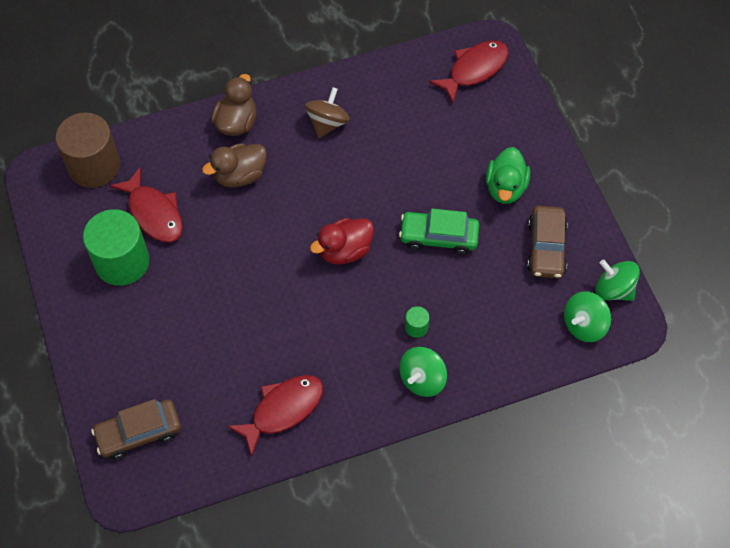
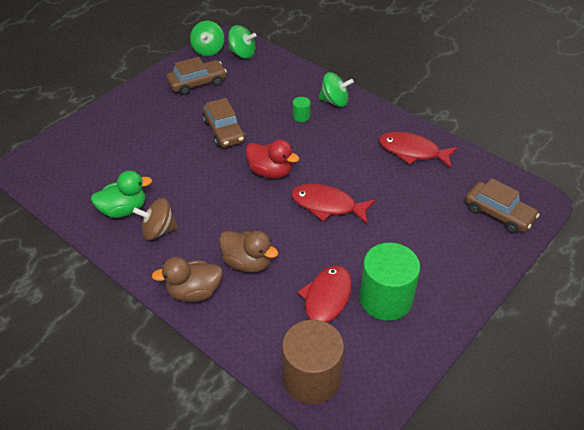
camera: 120 degrees left, 15 degrees down
green car [399,208,479,255] -> brown car [202,98,245,147]
red fish [429,40,508,103] -> red fish moved to [291,184,376,224]
green duck [486,147,530,204] -> green duck moved to [90,171,152,218]

